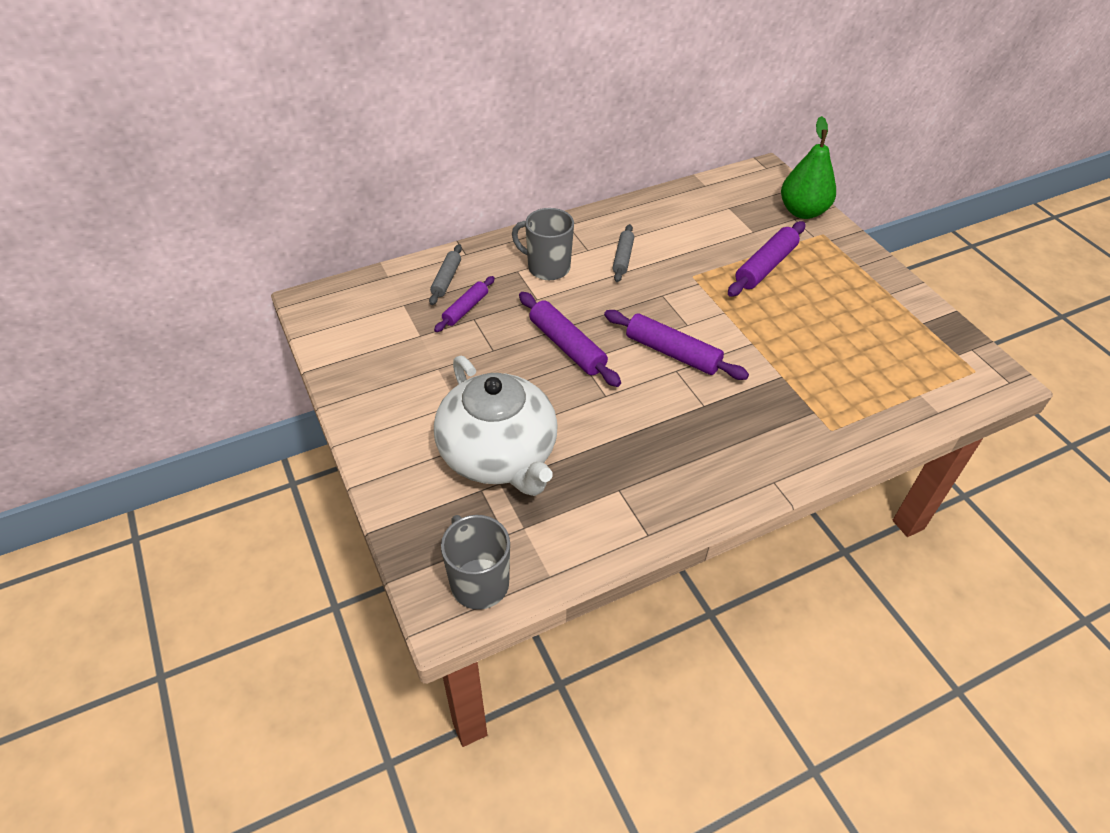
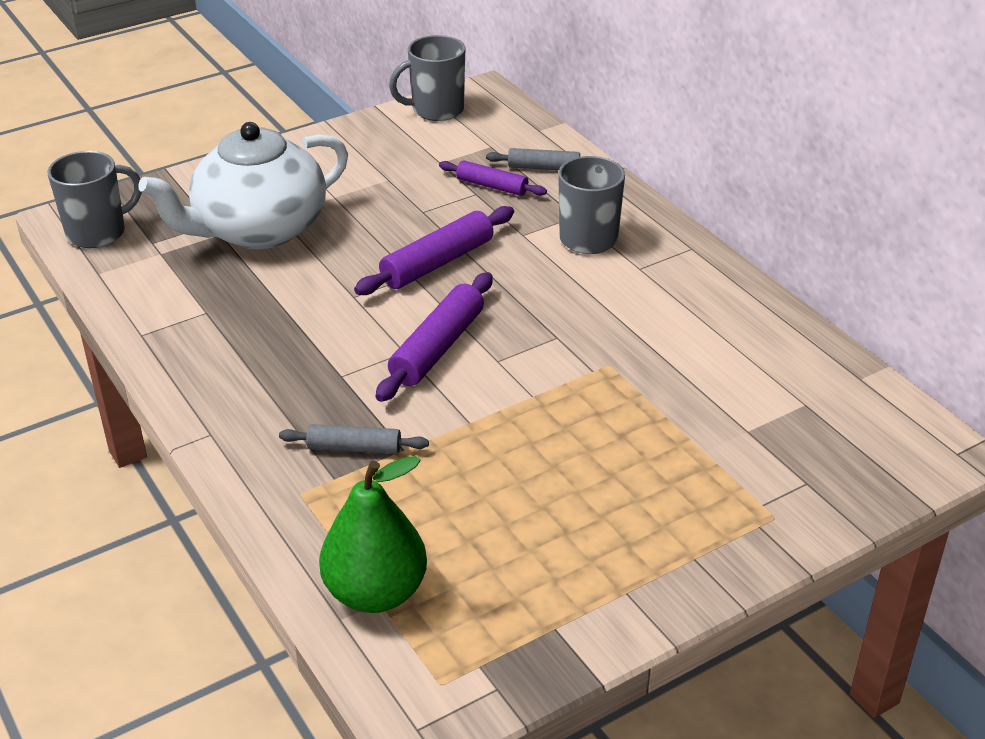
camera: 85 degrees right, 10 degrees down
grey rolling pin [612,224,634,282] -> grey rolling pin moved to [279,424,429,454]
purple rolling pin [728,221,805,297] -> none
green pear [781,116,836,219] -> green pear moved to [319,456,427,613]
none -> grey mug [389,35,465,121]

